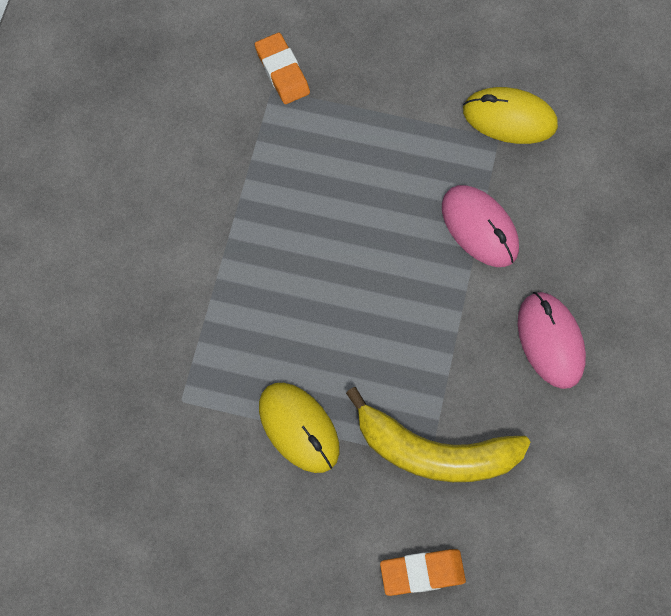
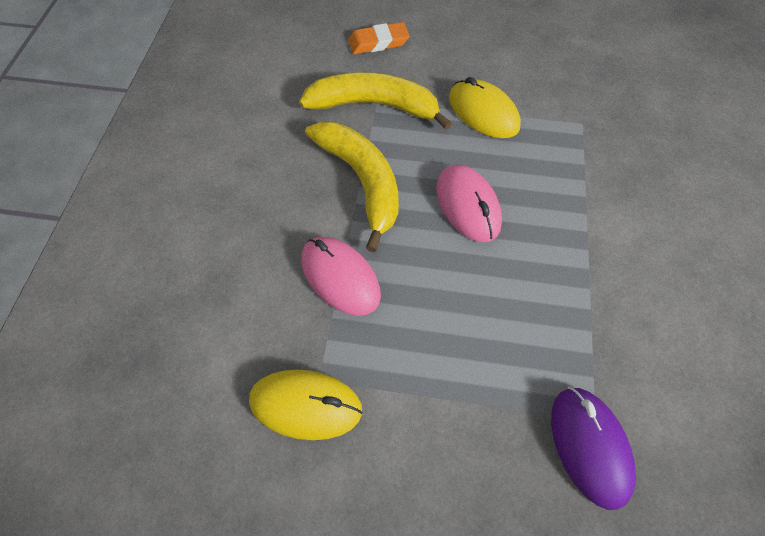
camera: 175 degrees right, 10 degrees down
orange eraser [255,33,310,104] -> purple mouse [551,387,636,510]
pink mouse [518,292,586,389] -> pink mouse moved to [436,164,502,242]
none -> yellow banana [305,121,399,252]

